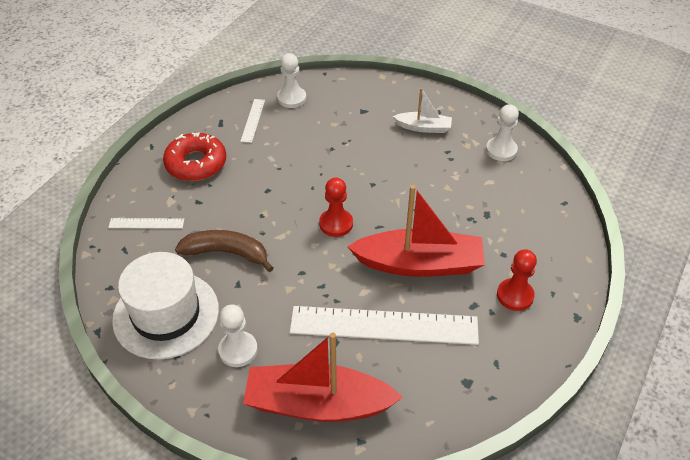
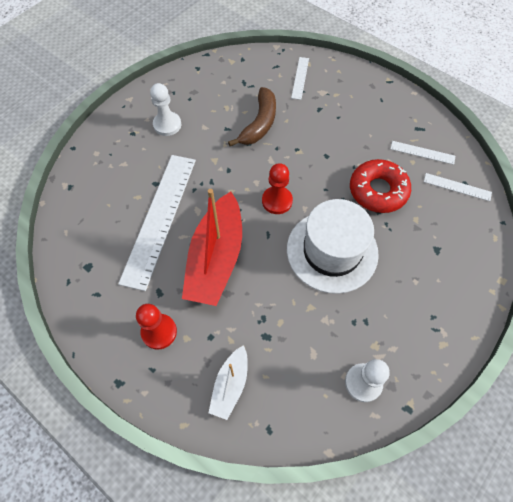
camera: 100 degrees right, 15 degrees up
white hat [112,252,219,360] -> white hat moved to [287,199,379,294]
red donut [163,132,226,181] -> red donut moved to [350,159,411,213]
red boat [243,333,403,422] -> none
white pawn [277,53,306,108] -> white ruler [424,173,492,201]
white boat [393,88,452,133] -> white boat moved to [208,345,248,420]

